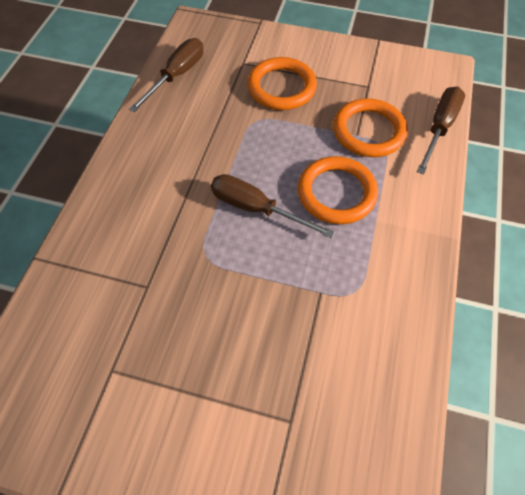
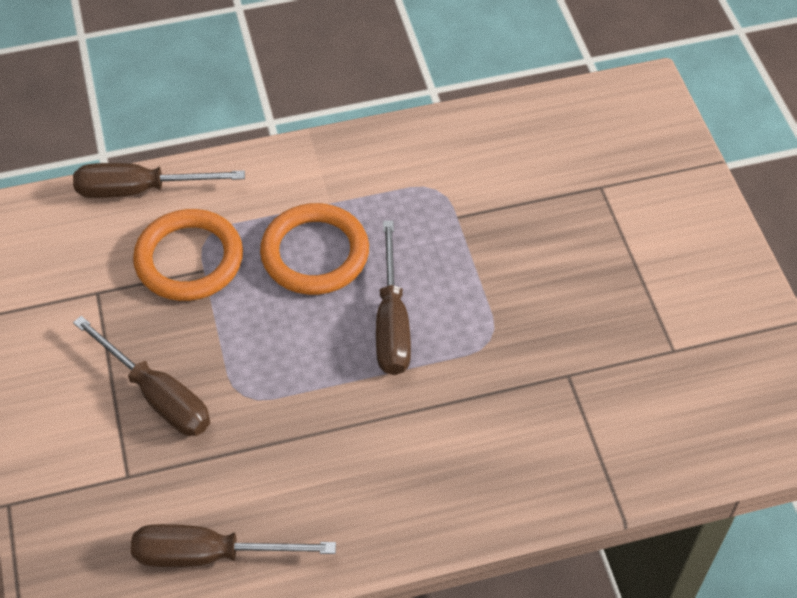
camera: 120 degrees left, 5 degrees down
orange ring [247,57,317,110] -> brown screwdriver [73,316,210,436]

